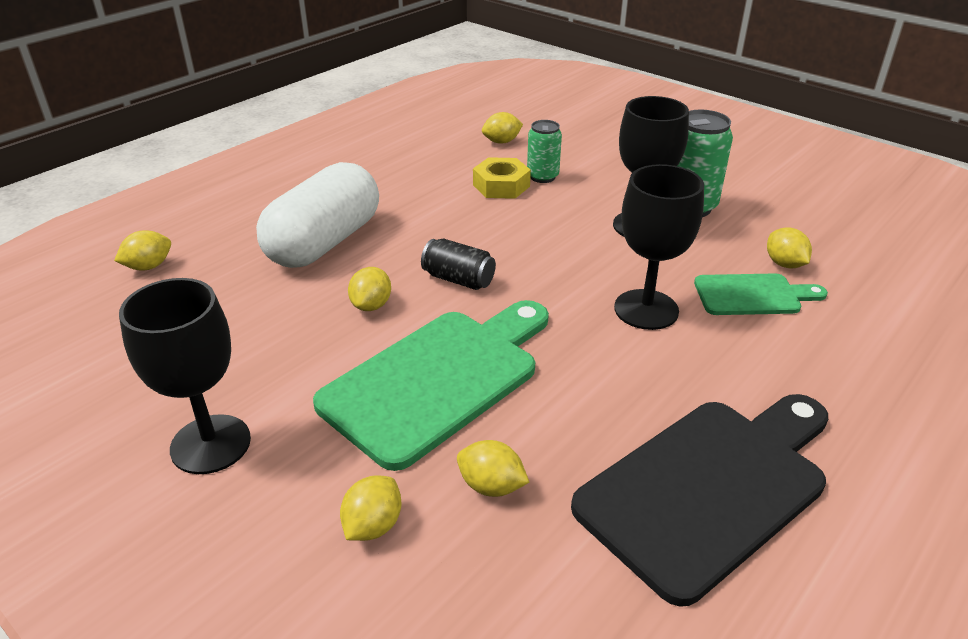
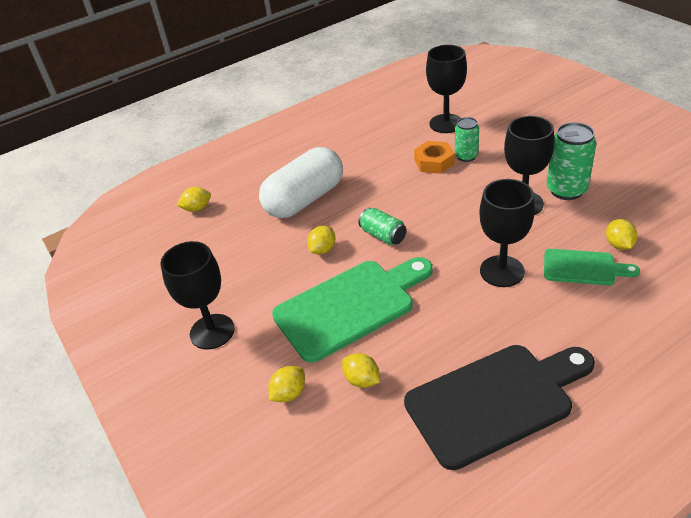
camera: 20 degrees right, 5 degrees up
black can [421,239,496,290] -> green can [358,208,406,245]
yellow nut [473,157,531,199] -> orange nut [414,141,455,174]
yellow lemon [482,112,523,144] -> black goblet [426,45,467,133]

